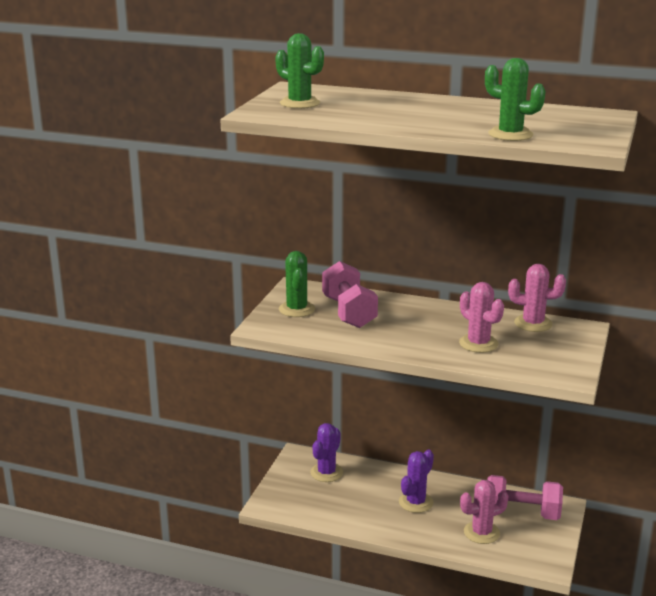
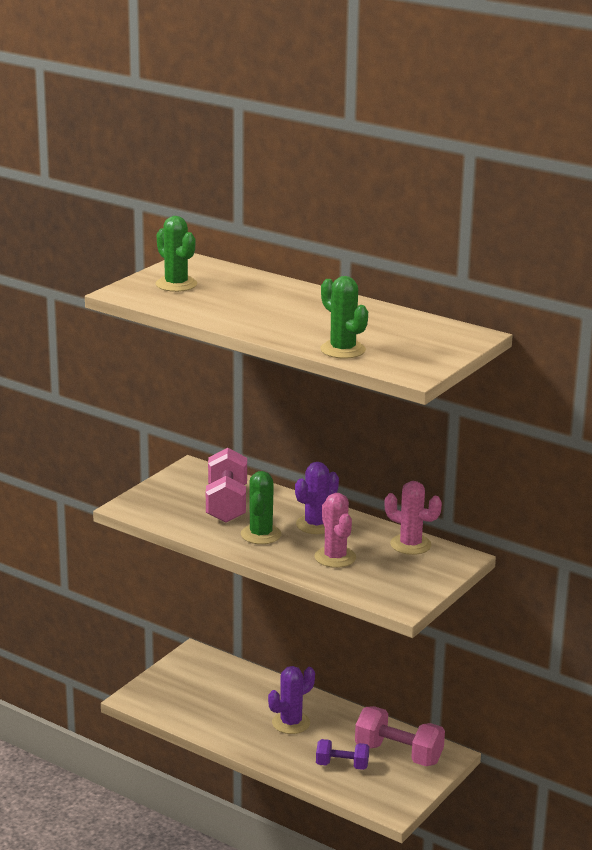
camera: 15 degrees right, 0 degrees up
green cactus [279,251,315,317] -> green cactus moved to [241,471,281,544]
purple cactus [310,423,343,482] -> purple cactus moved to [295,462,339,534]
pink cactus [460,480,508,544] -> purple dumbbell [316,739,369,770]

